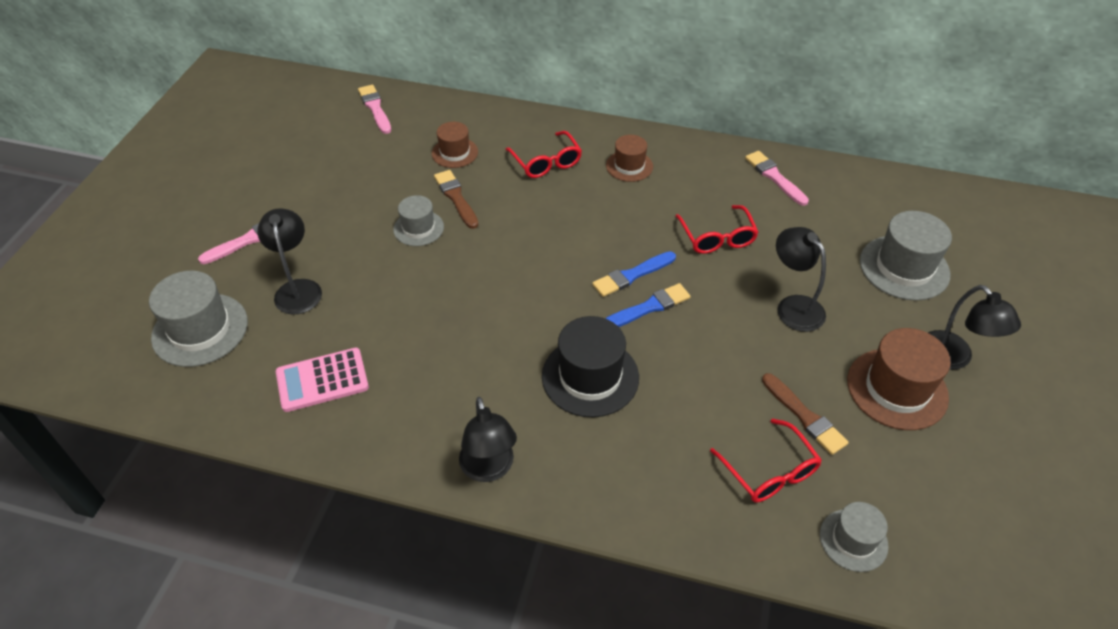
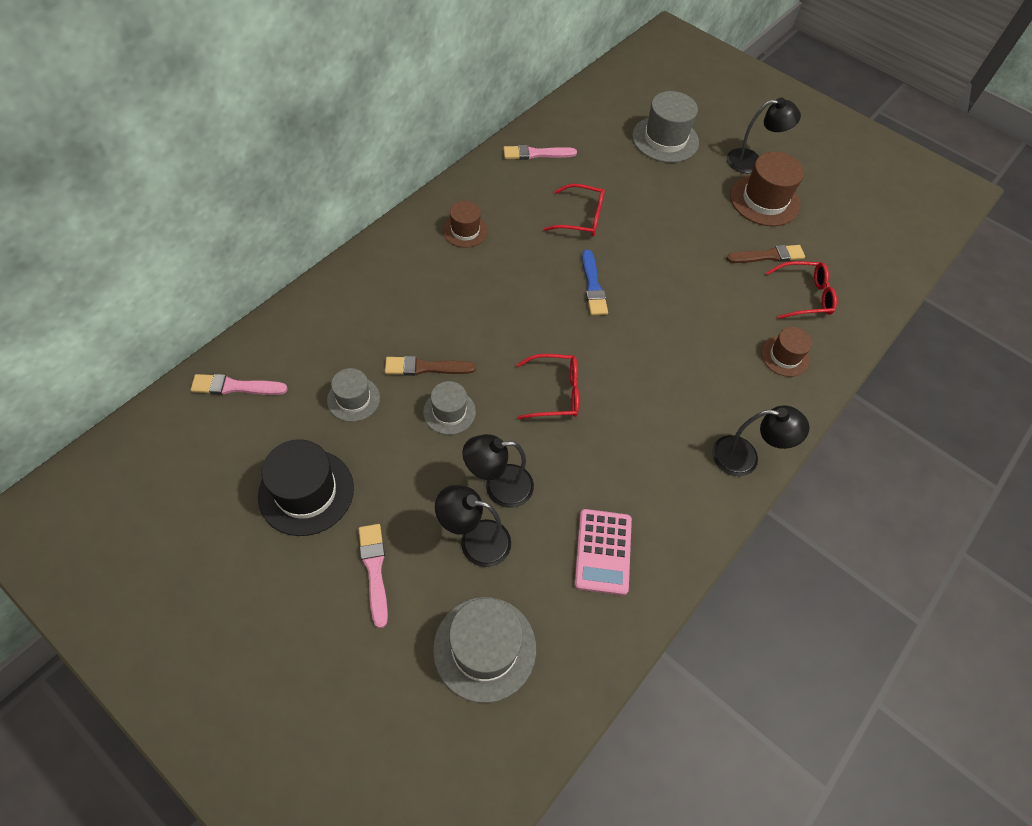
camera: 70 degrees left, 10 degrees up
brown hat [432,122,478,168] -> brown hat moved to [761,327,812,377]
red glasses [505,131,582,178] -> red glasses moved to [517,354,579,419]
black hat [542,316,639,417] -> black hat moved to [258,439,354,536]
blue brush [605,283,690,327] -> none
black lamp [776,227,826,332] -> black lamp moved to [463,434,534,508]
grey hat [820,502,889,572] -> grey hat moved to [327,368,380,422]

